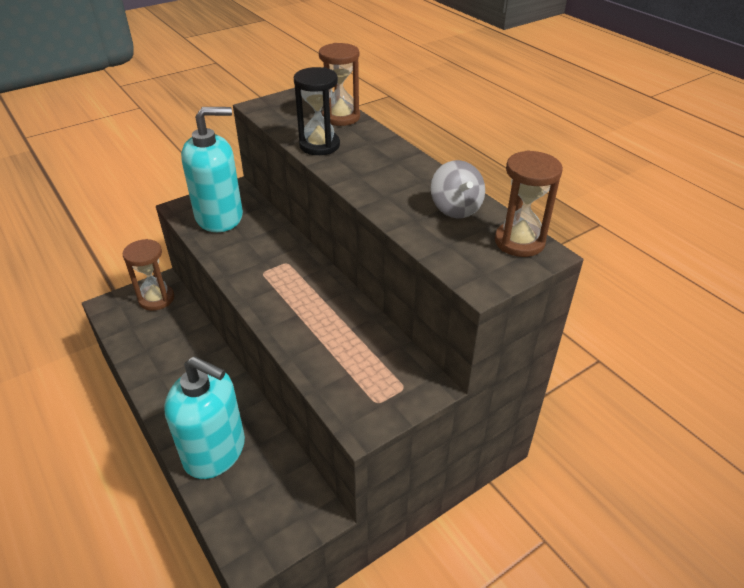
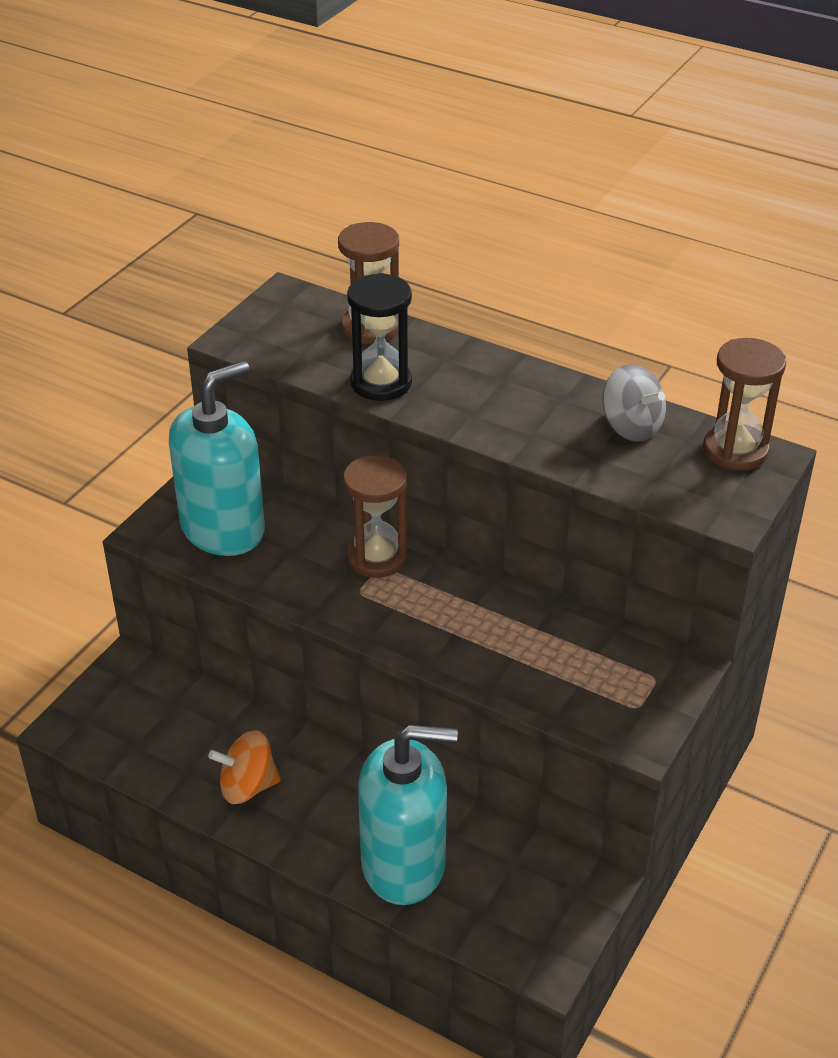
camera: 25 degrees left, 0 degrees up
brown hourglass [123,239,174,311] -> brown hourglass moved to [343,455,407,578]
none -> orange spinning top [208,730,281,804]

